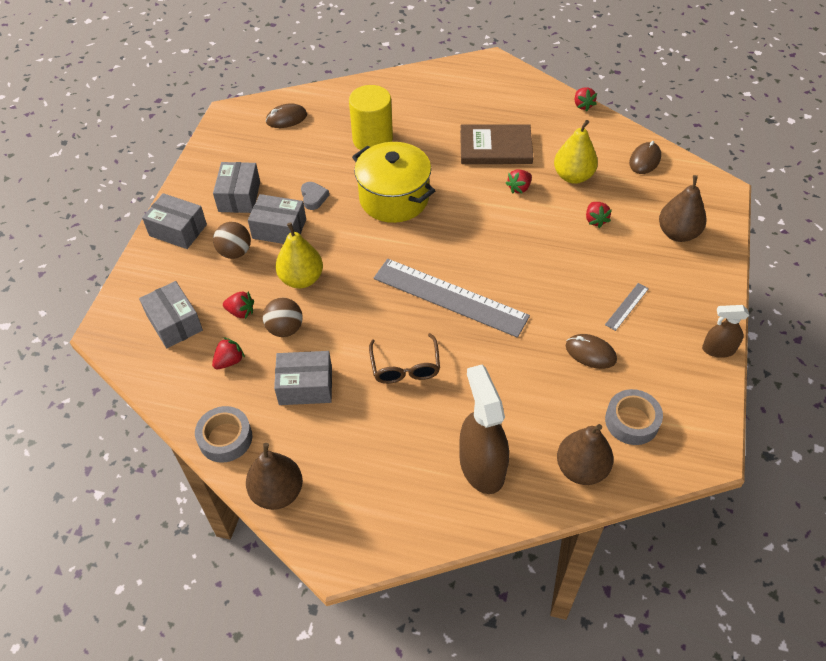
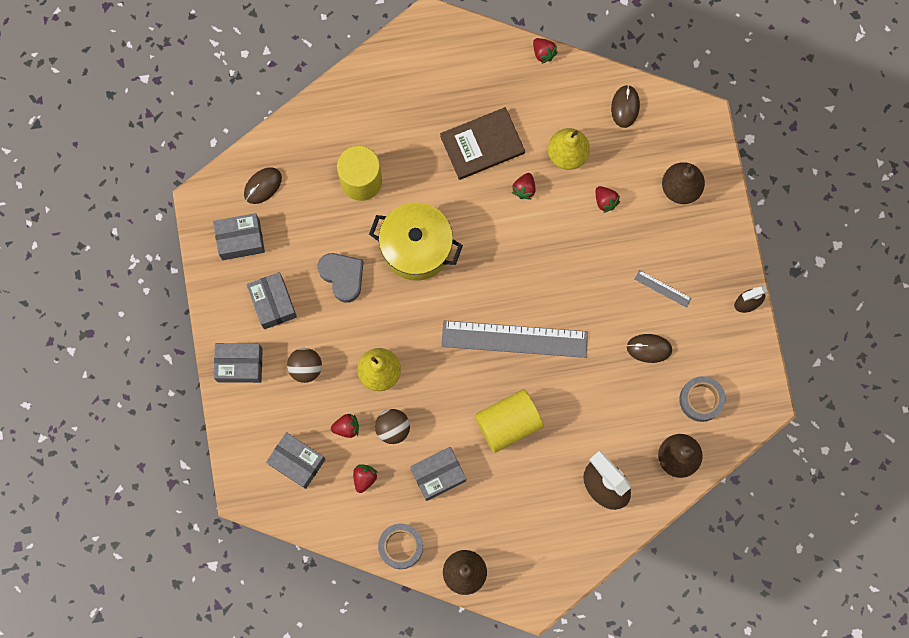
camera: 25 degrees left, 25 degrees up
grey box [248,194,306,244] -> grey box moved to [213,213,265,260]
grey heart [301,182,329,210] -> grey heart [318,253,363,303], size x1.64
brown glasses [369,333,440,384] -> yellow cylinder [475,389,544,453]
grey ruler [605,283,649,331] -> grey ruler turned 75 degrees counterclockwise [634,270,692,307]

